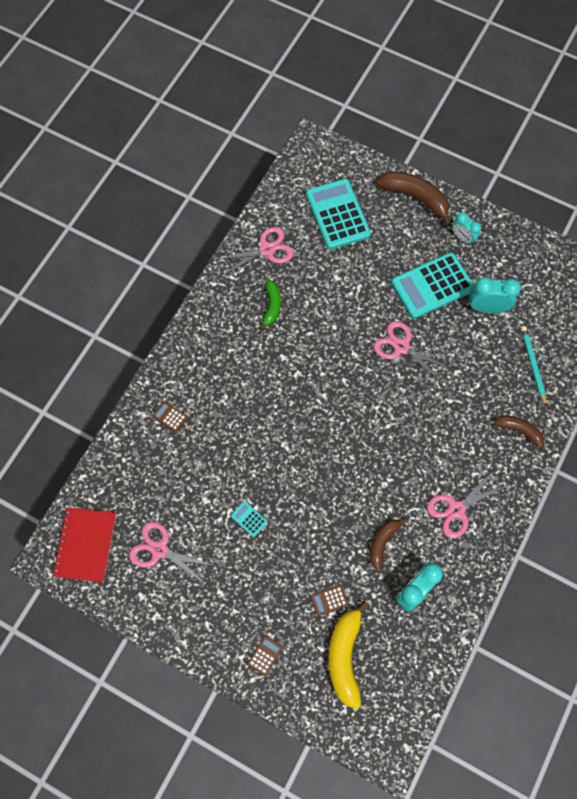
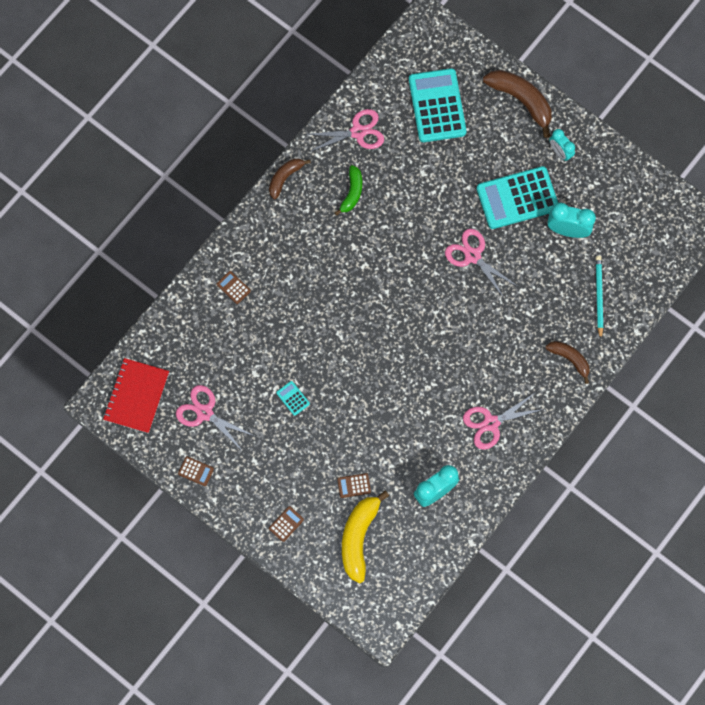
camera: 10 degrees right, 5 degrees up
brown banana [370,518,408,570] -> brown banana moved to [269,158,311,199]
none -> brown calculator [178,456,214,486]

